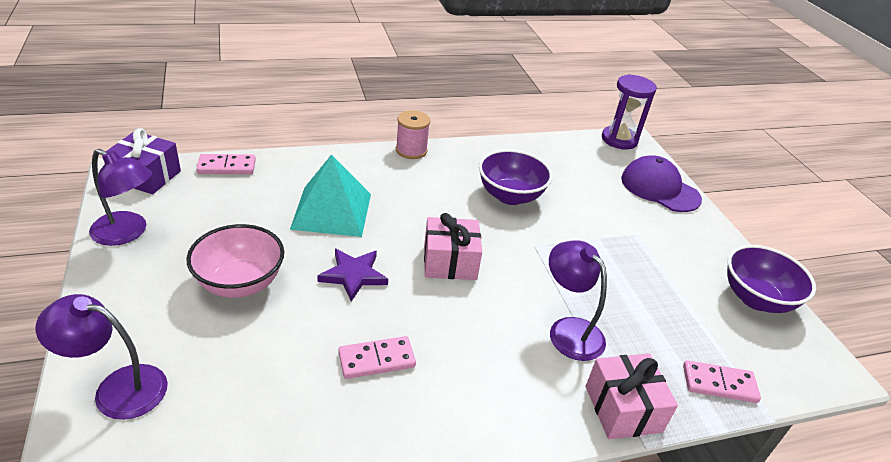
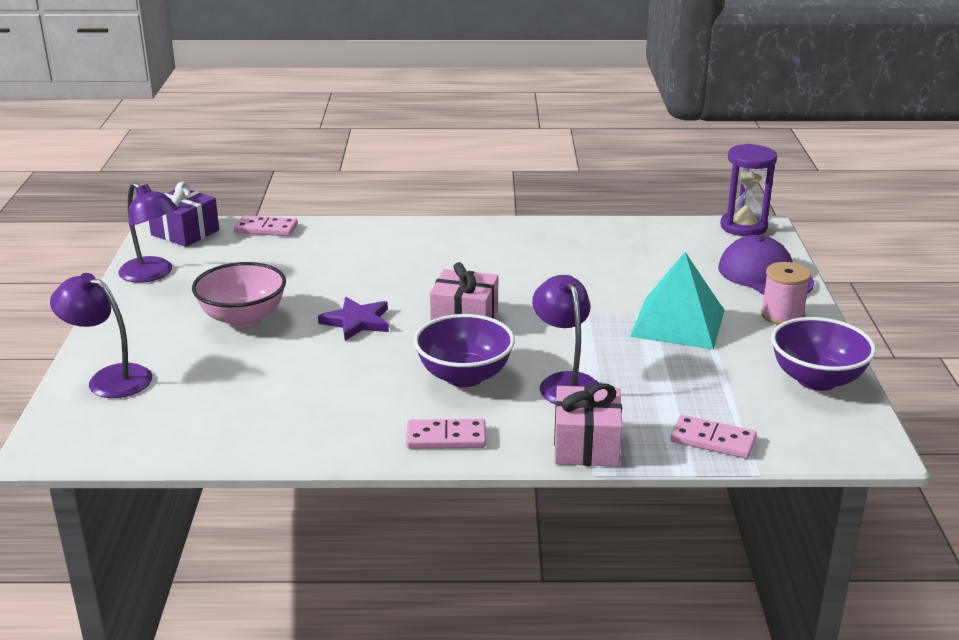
camera: 20 degrees right, 10 degrees down
turquoise pyramid [290,154,371,237] -> turquoise pyramid moved to [630,252,725,350]
pink domino [338,336,416,379] -> pink domino moved to [406,419,486,449]
pink spool [396,110,430,159] -> pink spool moved to [761,262,811,325]
purple bowl [479,149,553,205] -> purple bowl moved to [414,314,515,387]

